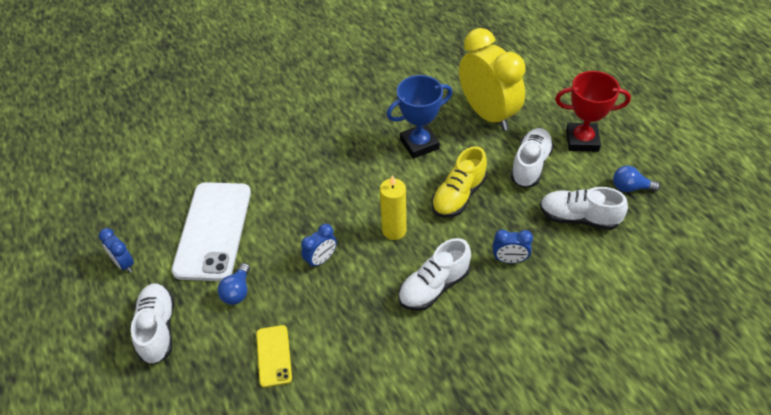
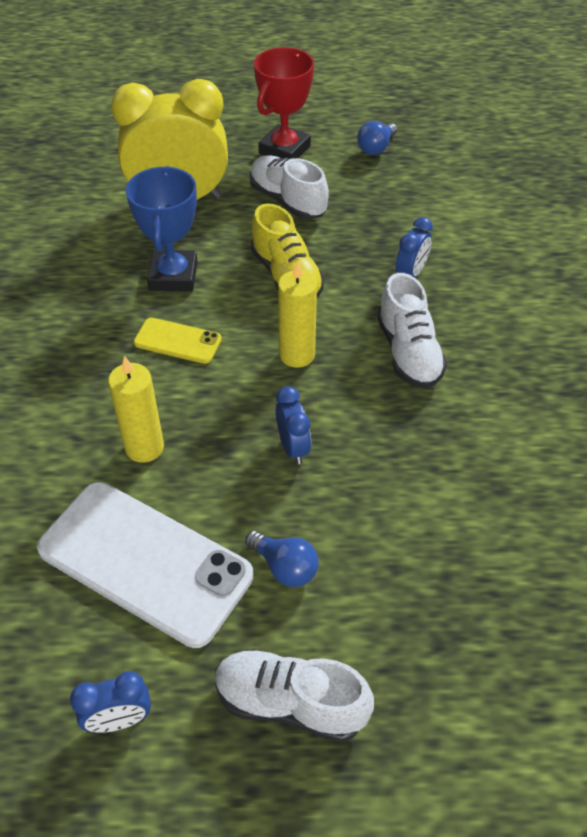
camera: 65 degrees left, 0 degrees up
yellow phone [256,325,292,387] -> yellow phone moved to [134,318,222,364]
white shoe [540,187,628,230] -> none
none -> yellow candle [108,356,164,463]

